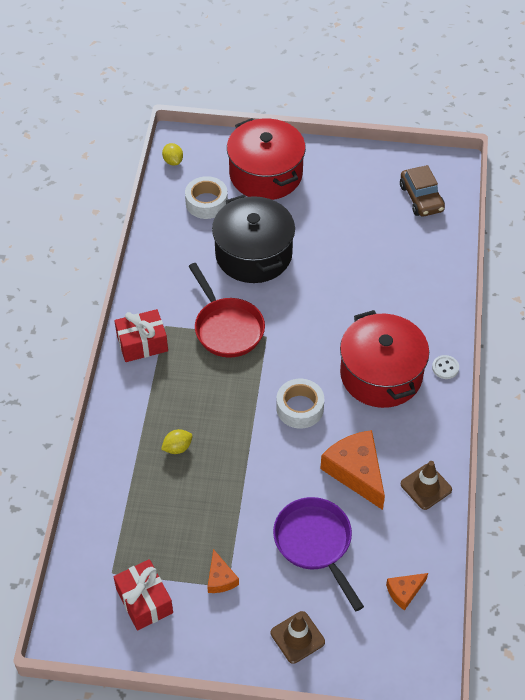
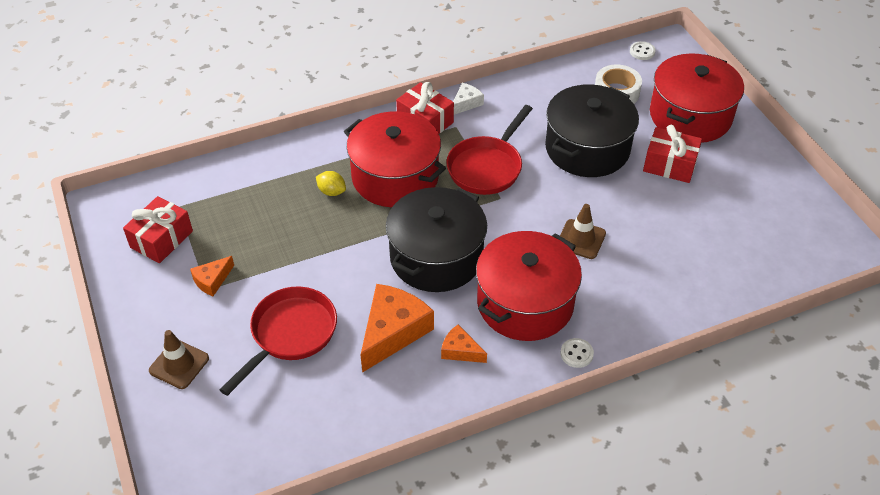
camera: 60 degrees right, 5 degrees down
yellow lemon [162,143,183,165] -> white button [630,41,656,60]
purple pan [273,497,364,611] -> red pan [220,287,337,396]
white tape [276,379,324,428] -> black pot [386,187,487,292]
orange cheese [386,573,428,611] -> orange cheese moved to [441,325,487,363]
brown car [400,165,445,217] -> none
brown traffic cone [401,461,452,510] -> brown traffic cone moved to [560,204,606,259]
none -> red pot [344,111,446,207]
none -> white cheese [453,83,484,115]
none -> red gift [643,125,702,183]

